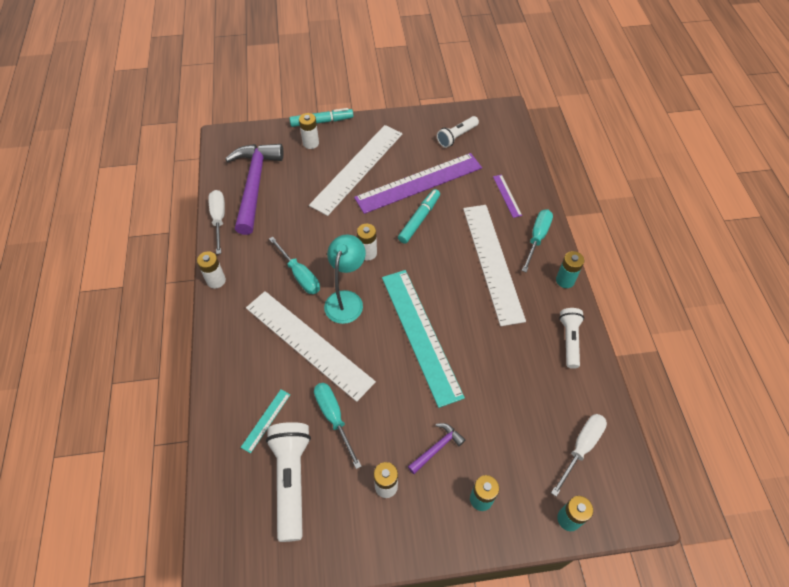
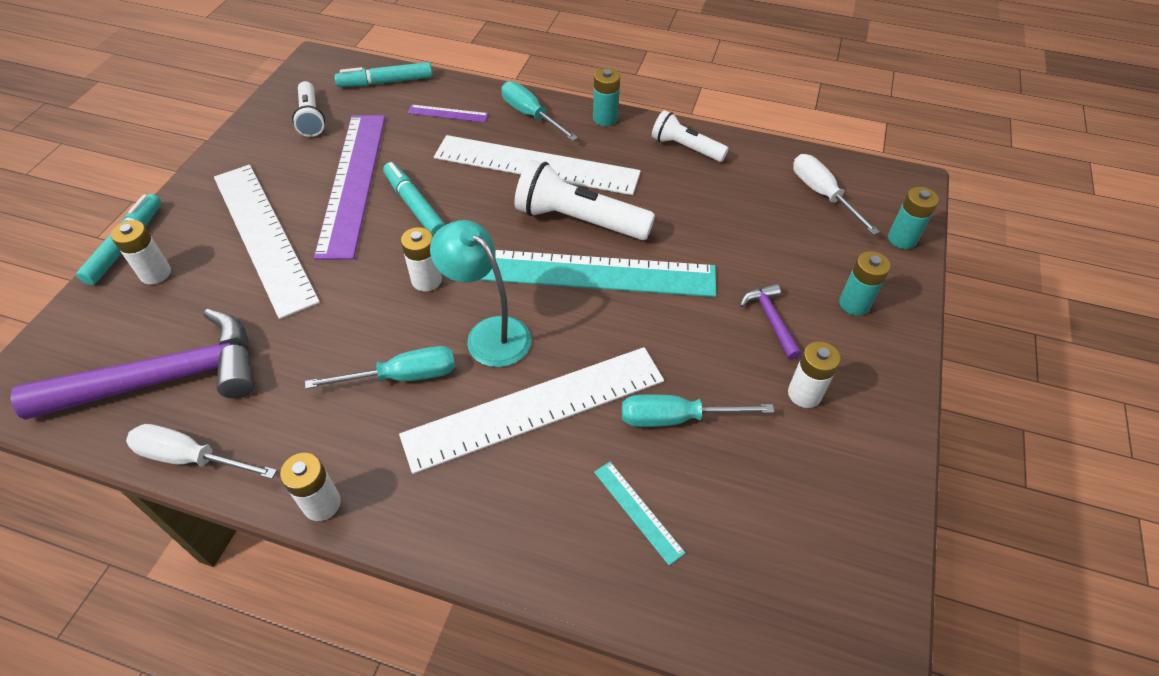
camera: 65 degrees left, 5 degrees down
purple hammer [225,144,283,235] -> purple hammer turned 135 degrees clockwise [10,309,255,420]
white flashlight [266,422,311,542] -> white flashlight moved to [515,159,655,240]
none -> turquoise marker [334,62,433,87]

